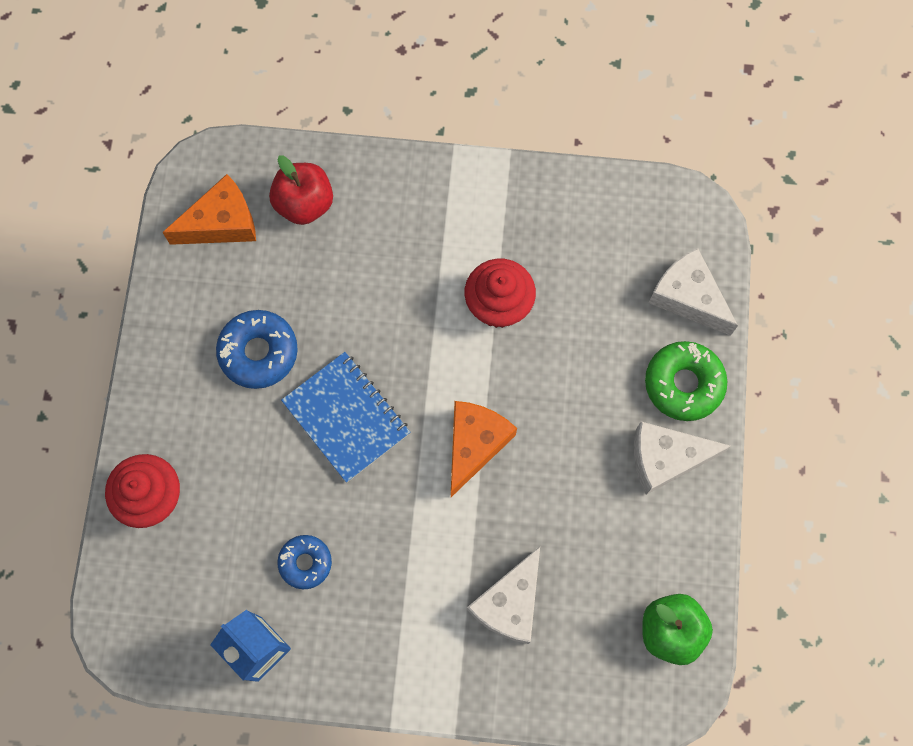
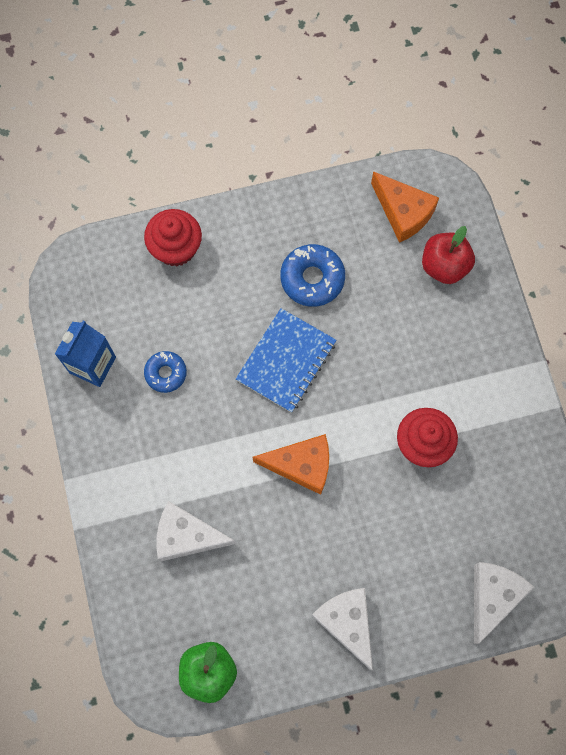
camera: 70 degrees right, 0 degrees up
green donut [645,341,727,421] -> none

